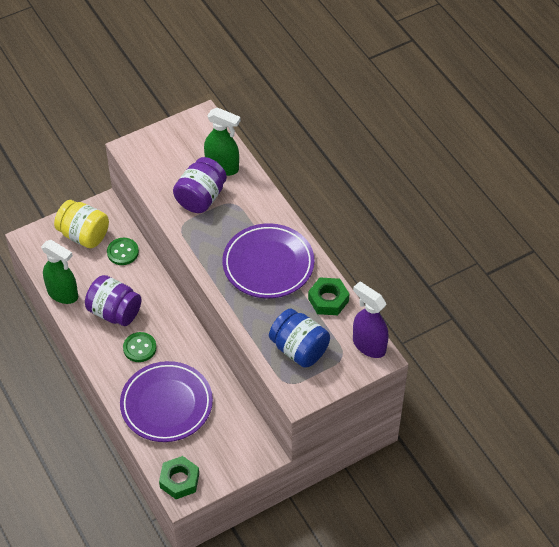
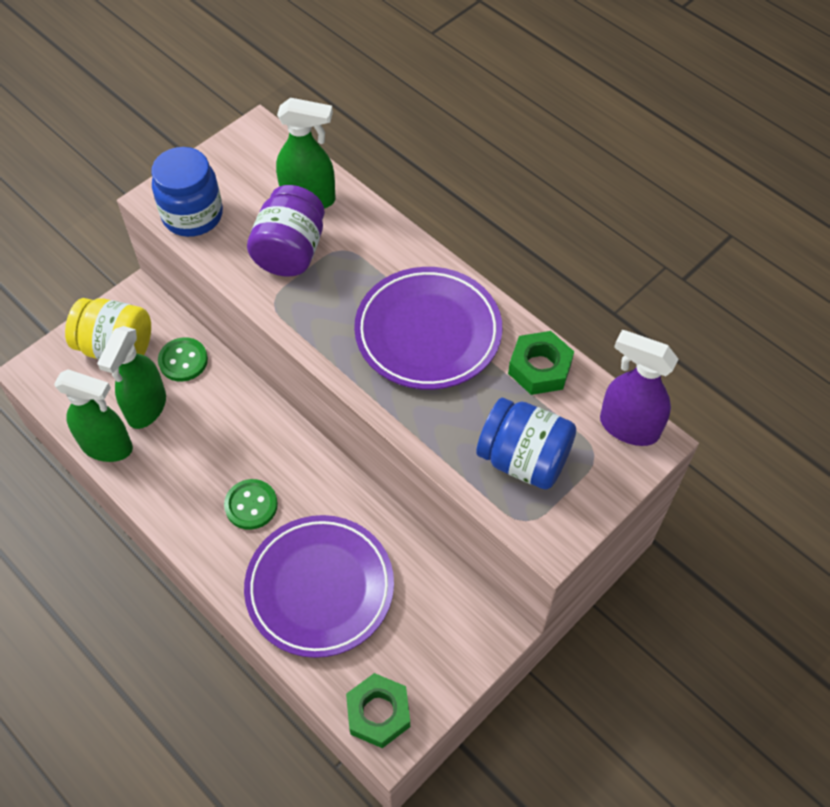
camera: 15 degrees left, 5 degrees up
purple jar [85,275,142,326] -> none
none -> green spray bottle [97,326,166,429]
none -> blue jar [152,147,223,237]

